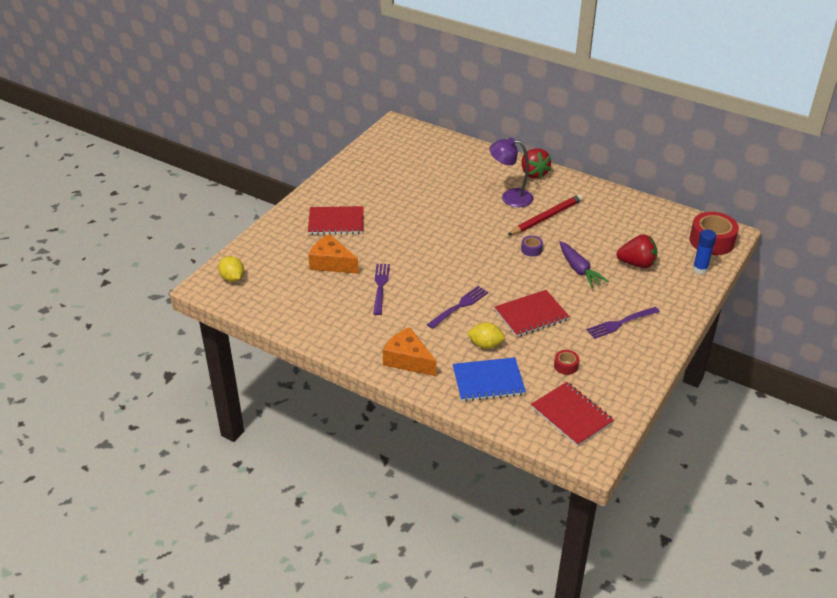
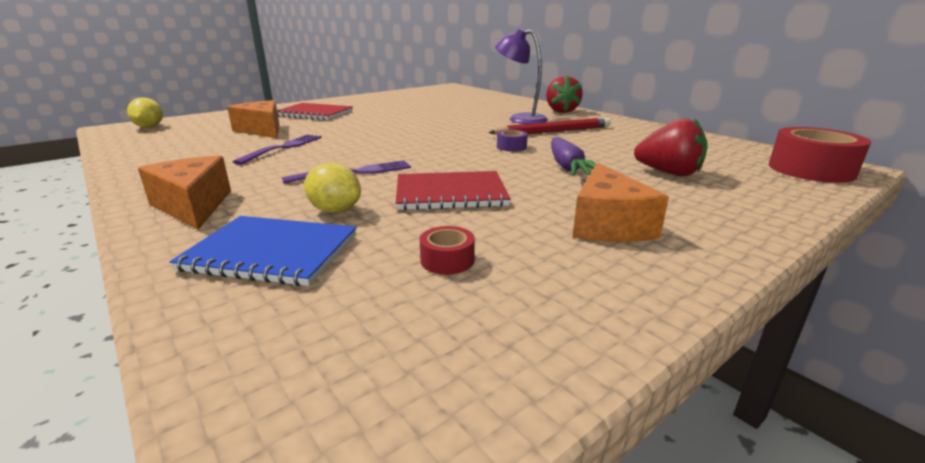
camera: 20 degrees right, 15 degrees down
red notebook [531,382,614,447] -> none
purple fork [587,307,660,339] -> orange cheese [572,162,669,242]
blue glue stick [693,230,716,274] -> none

